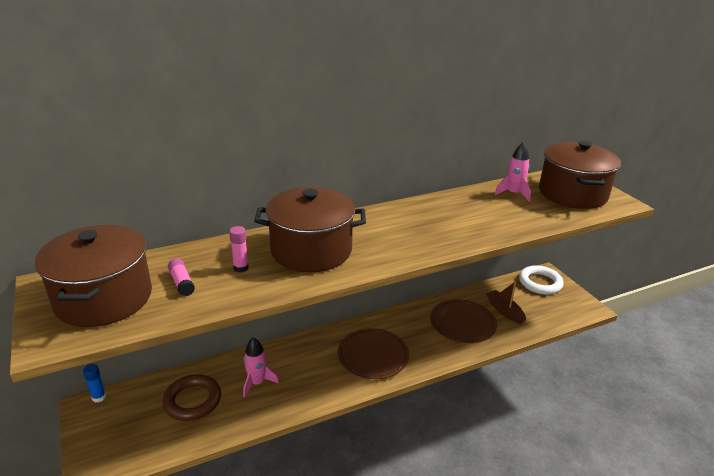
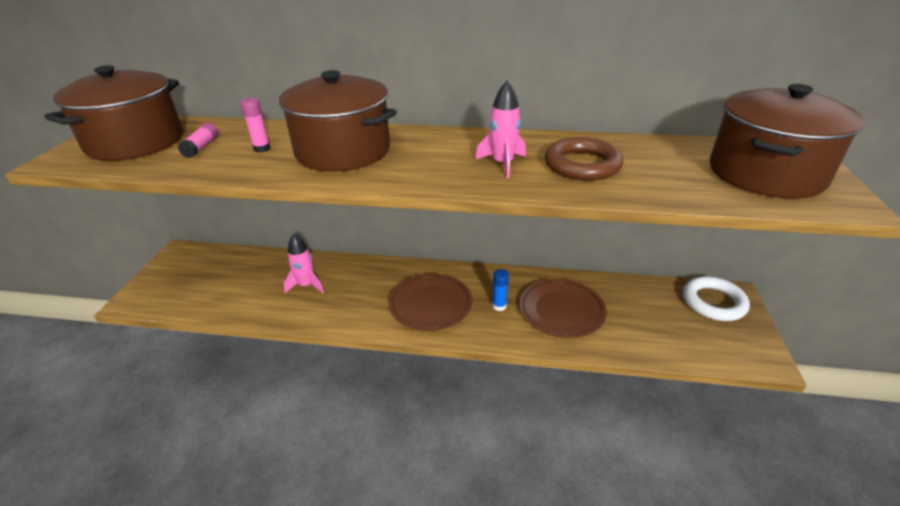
camera: 35 degrees right, 5 degrees up
blue glue stick [83,364,106,403] -> blue glue stick moved to [492,269,509,311]
brown ring [162,374,221,421] -> brown ring moved to [545,137,623,181]
brown boat [486,281,526,324] -> none
pink rocket [494,142,531,202] -> pink rocket moved to [475,81,526,179]

